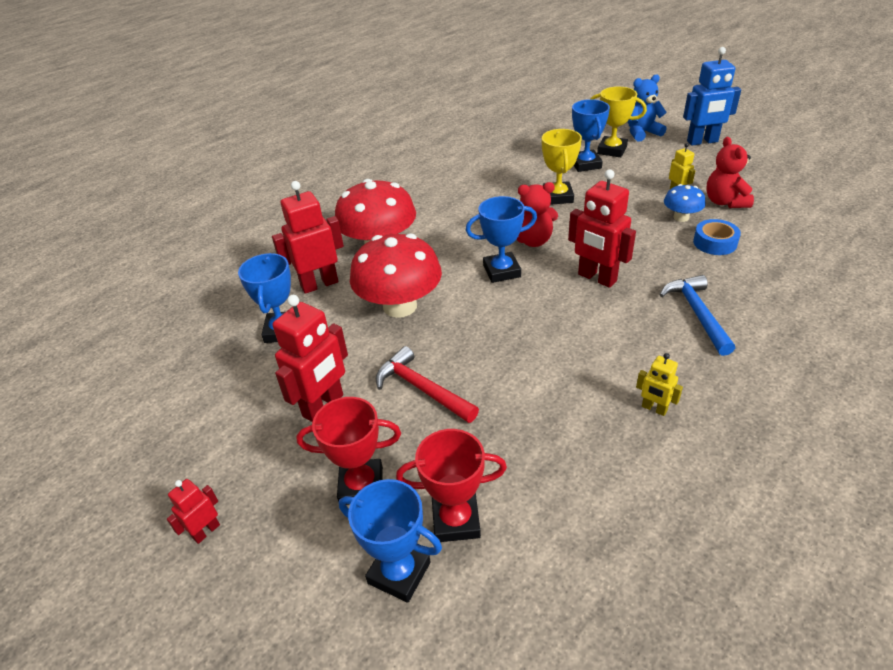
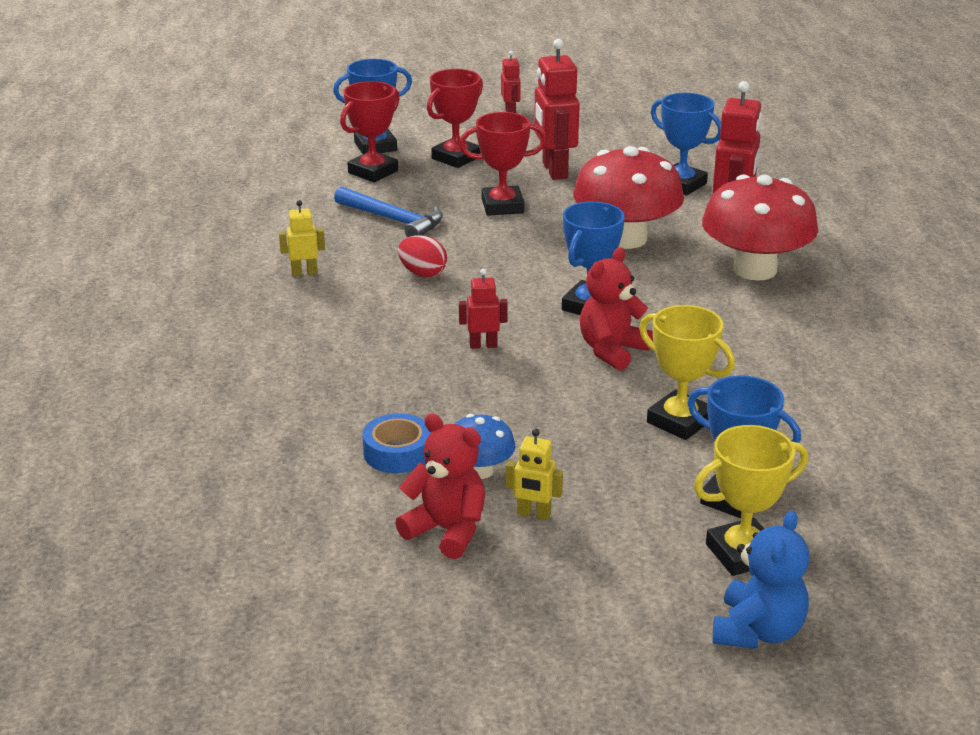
camera: 130 degrees right, 10 degrees down
red hammer [376,346,479,423] -> red trophy [459,112,547,216]
red robot [568,169,636,288] -> red robot [459,269,508,349], size x0.52
blue hammer [660,275,735,356] -> blue hammer moved to [334,186,443,237]
blue robot [683,47,741,146] -> none
none -> red egg [398,235,447,277]

